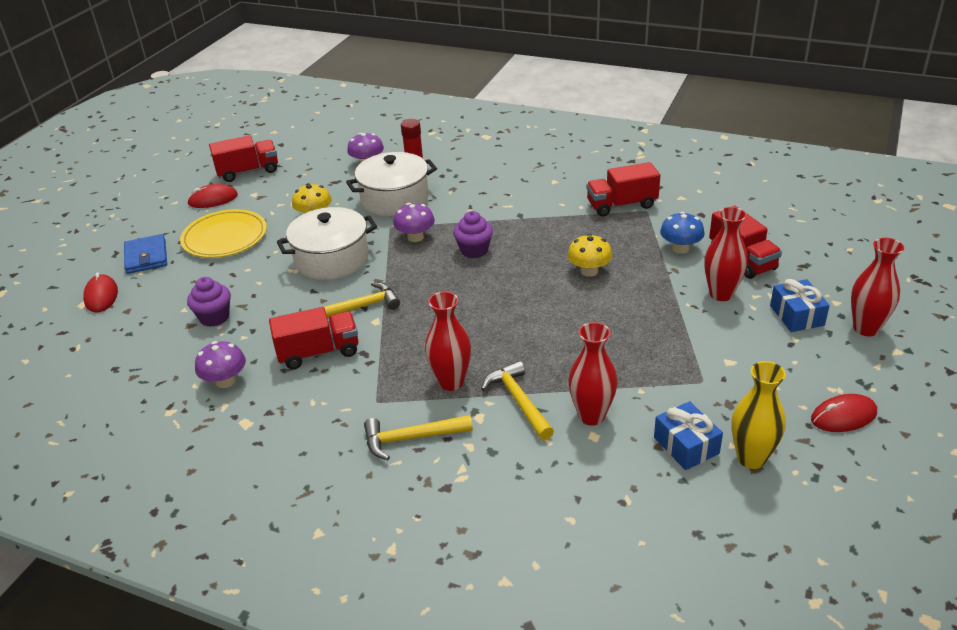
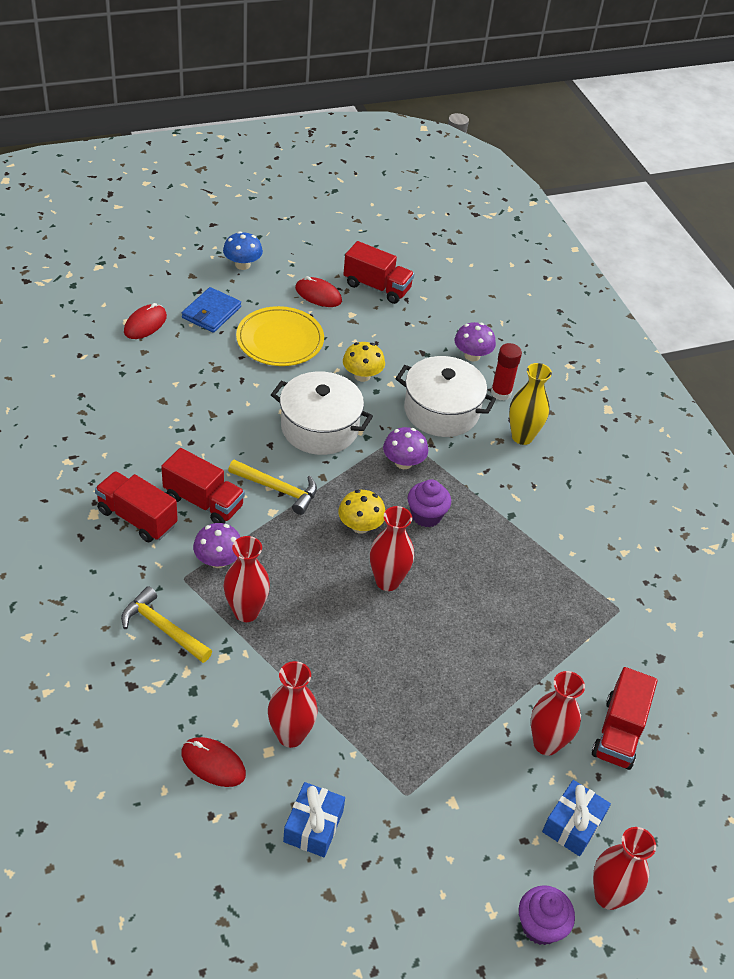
camera: 40 degrees right, 10 degrees up
purple cupcake [187,277,231,327] -> purple cupcake moved to [519,885,575,945]
purple mushroom [195,341,246,388] -> purple mushroom moved to [193,523,240,568]
yellow hammer [481,361,554,440] -> none
yellow mushroom [567,234,612,277] -> yellow mushroom moved to [338,490,386,534]
red truck [586,162,660,216] -> red truck moved to [95,471,178,542]
blue mushroom [660,212,705,254] -> blue mushroom moved to [223,231,263,270]
yellow vase [731,361,786,469] -> yellow vase moved to [509,363,552,445]
red mouse [811,394,877,432] -> red mouse moved to [181,737,246,787]
none -> red vase [370,506,414,591]

